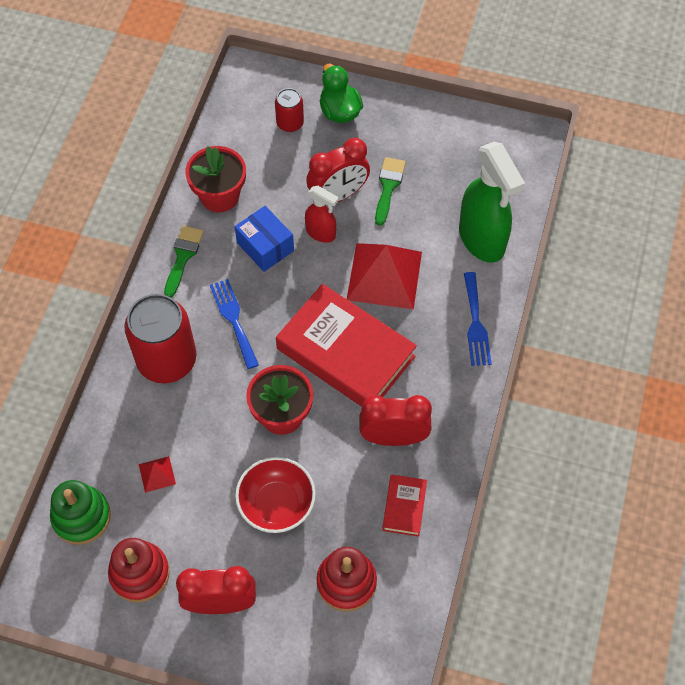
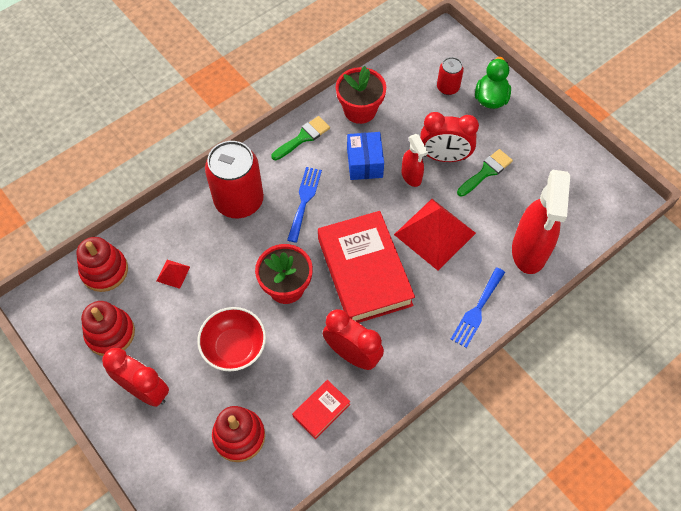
camera: 35 degrees right, 0 degrees up
green stacking toy [50,480,111,545] -> red stacking toy [76,237,128,292]
green spray bottle [459,142,525,263] -> red spray bottle [512,170,570,274]

